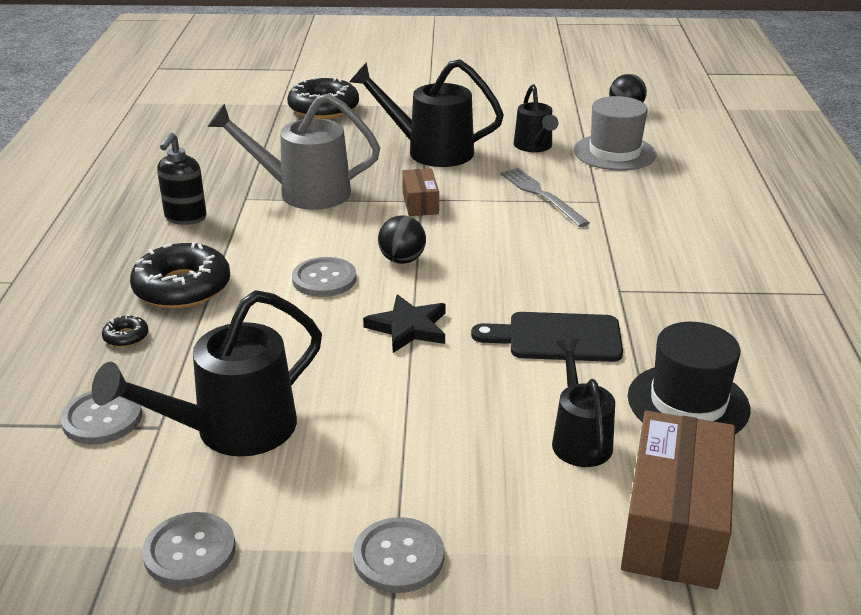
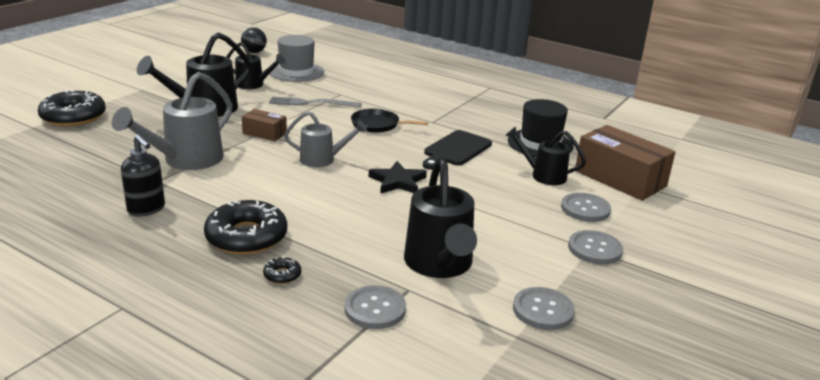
camera: 60 degrees left, 5 degrees down
grey button [292,257,356,297] -> grey button moved to [561,193,611,222]
black ball [378,215,426,264] -> grey watering can [284,111,367,167]
none -> black pan [351,109,428,133]

